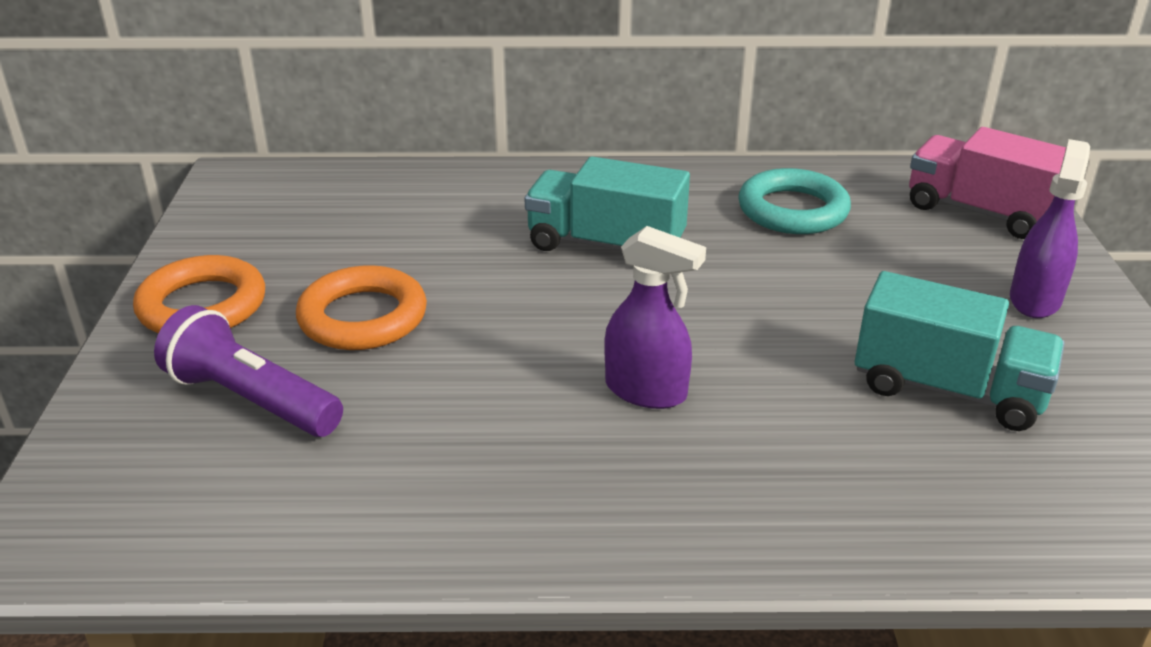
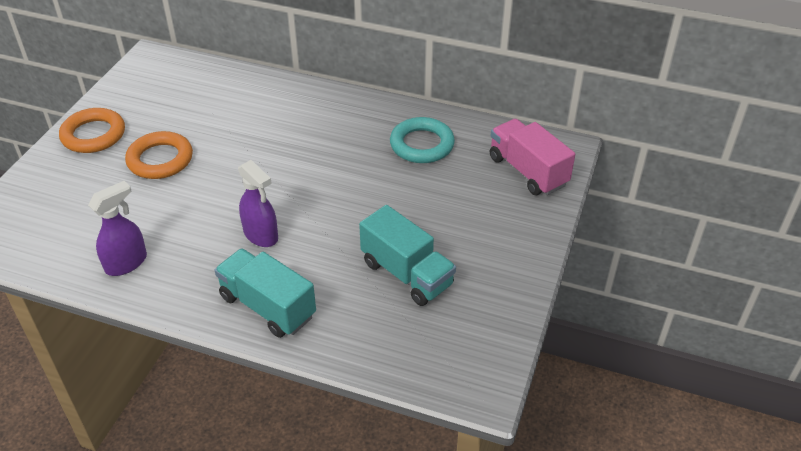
camera: 20 degrees right, 10 degrees up
purple flashlight [154,305,343,437] -> none
turquoise truck [524,156,690,251] -> turquoise truck moved to [215,248,316,338]
purple spray bottle [1010,139,1090,318] -> purple spray bottle moved to [88,181,147,276]

